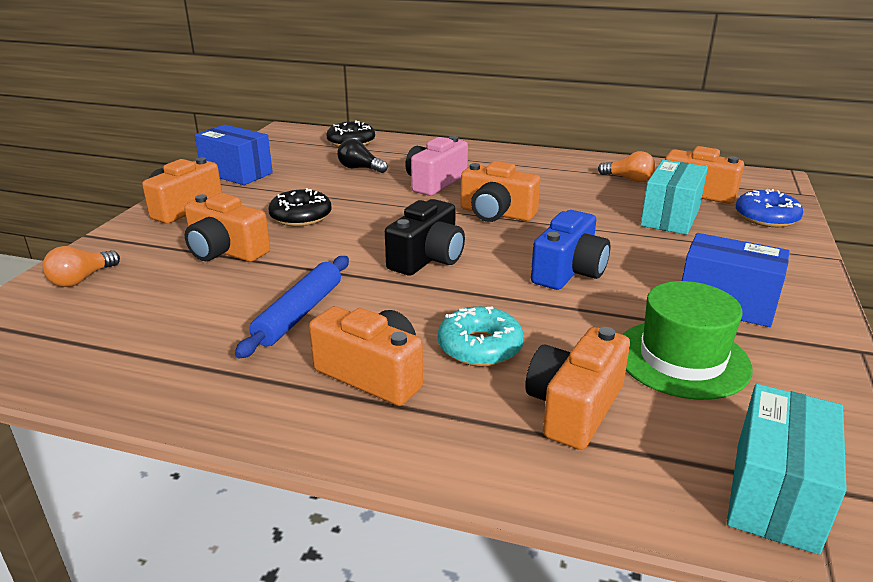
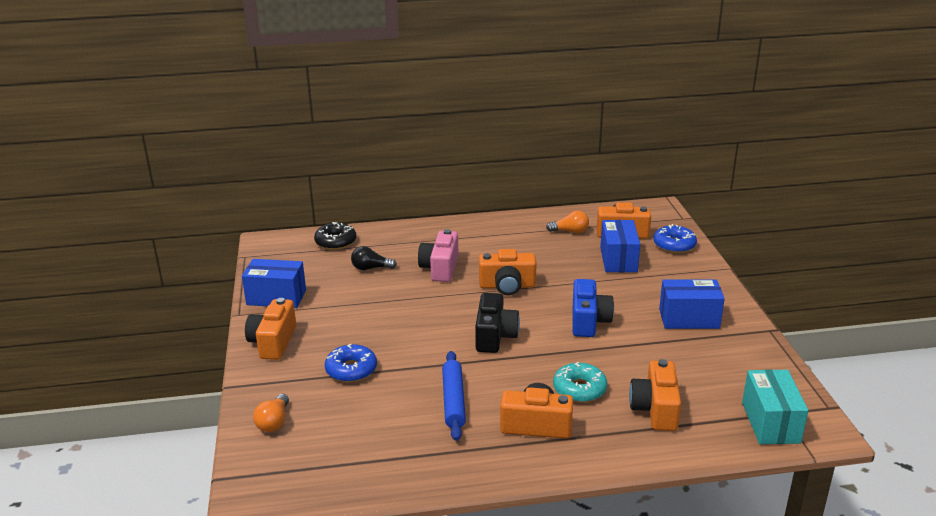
camera: 25 degrees left, 0 degrees up
orange camera [184,193,270,262] -> blue donut [325,344,377,382]
black donut [269,188,332,227] -> none
green hat [622,281,753,400] -> none
turquoise box [640,160,708,235] -> blue box [600,220,640,272]

